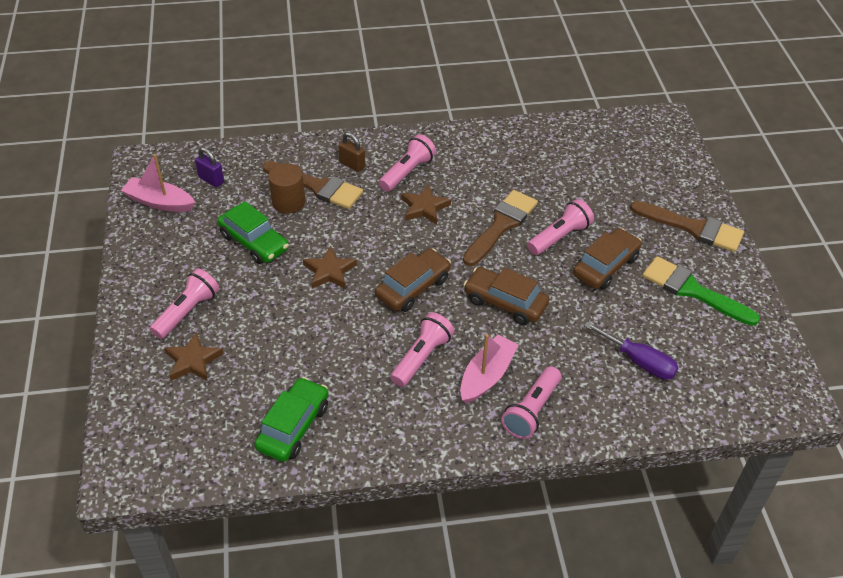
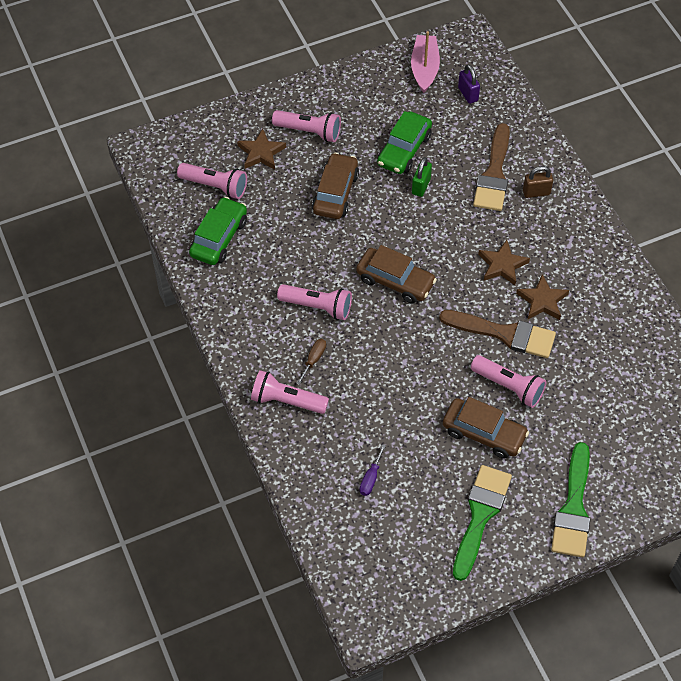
camera: 75 degrees right, 10 degrees up
purple padlock [195,147,224,187] -> purple padlock turned 45 degrees counterclockwise [458,64,480,104]
green car [255,377,328,462] -> green car turned 75 degrees counterclockwise [189,197,247,265]
brown cylinder [268,163,305,214] -> none
brown star [303,246,357,289] -> brown star moved to [516,274,569,320]
brown padlock [338,132,365,172] -> brown padlock turned 60 degrees clockwise [523,166,553,198]
pink flashlight [379,134,436,192] -> pink flashlight moved to [177,163,247,199]
pink boat [460,334,519,403] -> brown screwdriver [296,339,326,385]
brown car [463,267,549,325] -> brown car moved to [312,152,359,219]
purple screwdriver [584,321,679,380] -> purple screwdriver [360,444,386,496], size x0.59
brown brush [630,201,744,252] -> green brush [551,442,590,557]
none -> green padlock [412,157,432,197]

